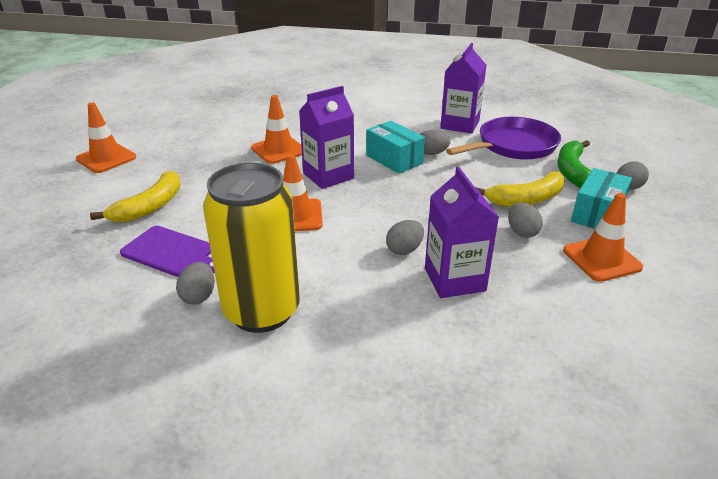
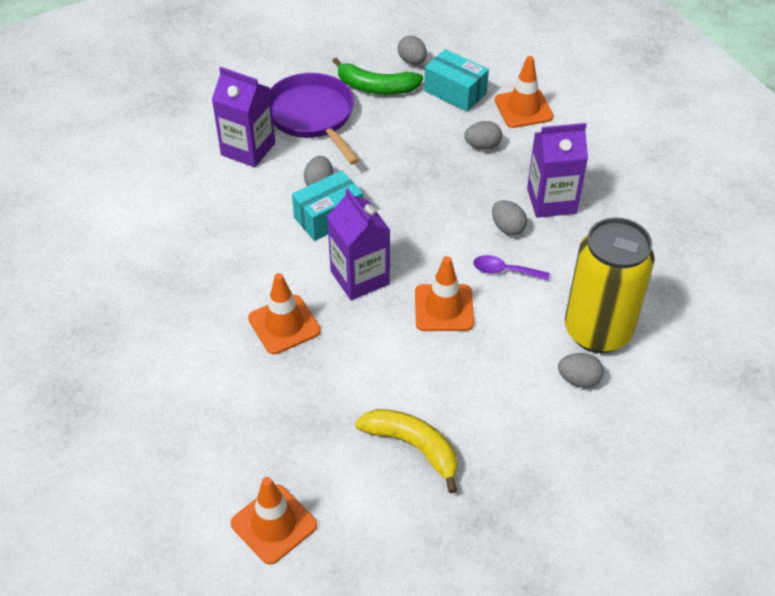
camera: 85 degrees left, 15 degrees up
purple cutting board [120,226,215,277] -> none
yellow banana [475,172,565,206] -> none
none -> purple spoon [473,255,550,281]

